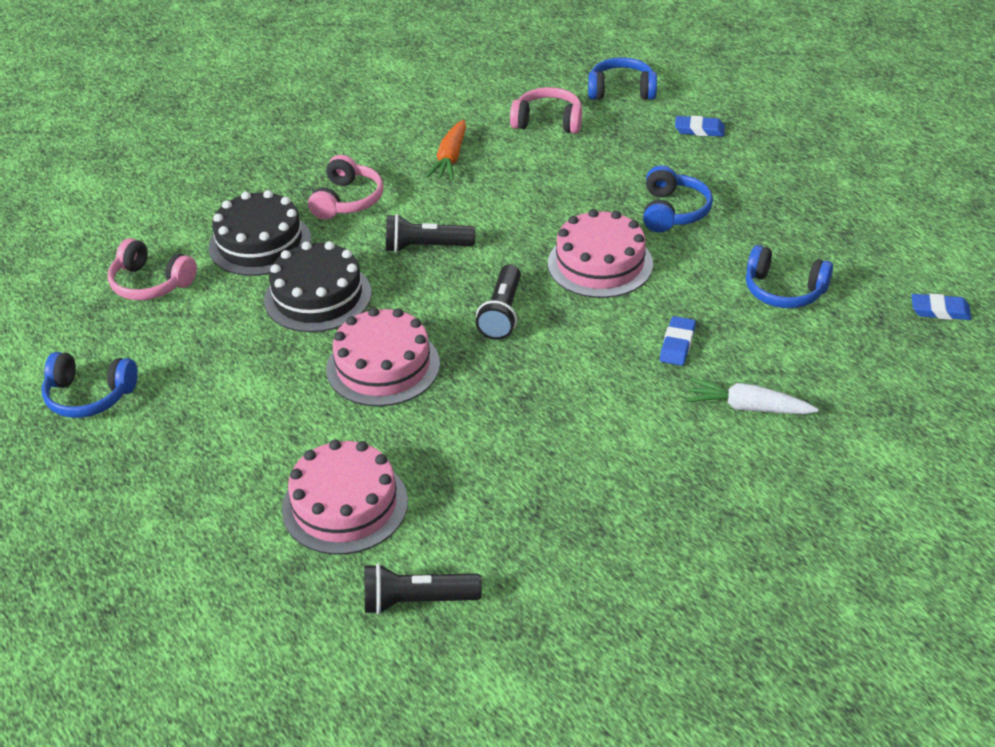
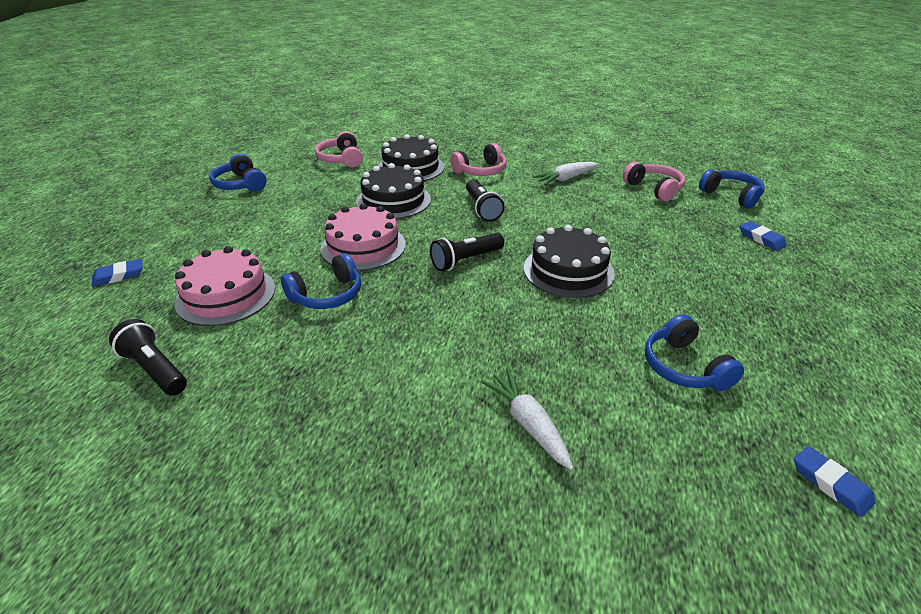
camera: 45 degrees right, 5 degrees down
black flashlight [386,214,475,253] -> black flashlight turned 150 degrees counterclockwise [466,179,504,222]
orange carrot [426,120,466,180] -> white carrot [533,162,598,185]
pink cake [548,209,653,298] -> black cake [524,225,615,298]
blue headphones [643,165,713,232] -> blue headphones moved to [281,253,361,309]
blue eraser [660,316,696,366] -> blue eraser moved to [92,259,143,287]

